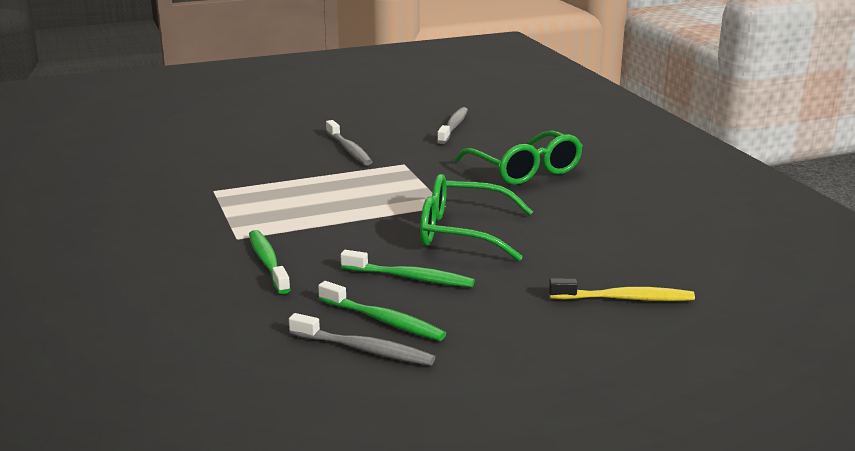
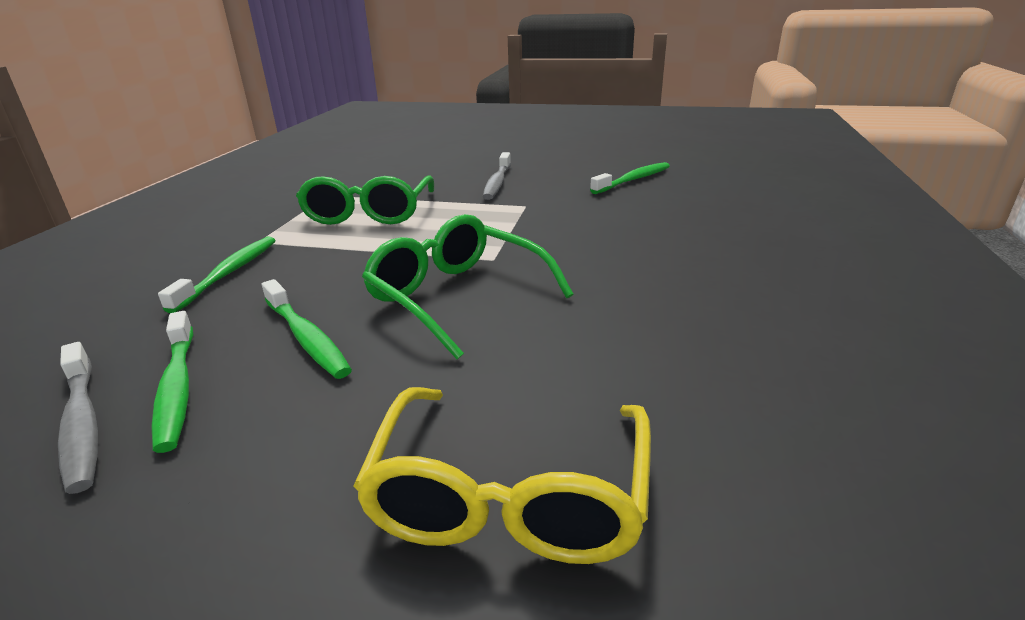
camera: 35 degrees right, 5 degrees up
grey toothbrush [437,107,468,144] -> green toothbrush [590,162,670,194]
green glasses [455,130,583,185] -> green glasses moved to [296,176,434,225]
yellow toothbrush [549,278,695,301] -> yellow glasses [353,387,651,564]

